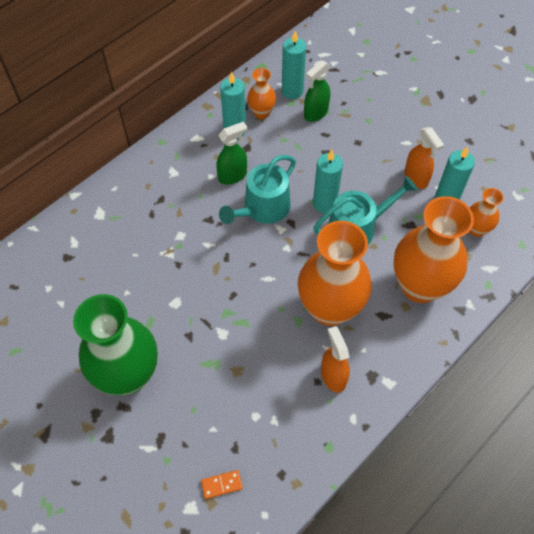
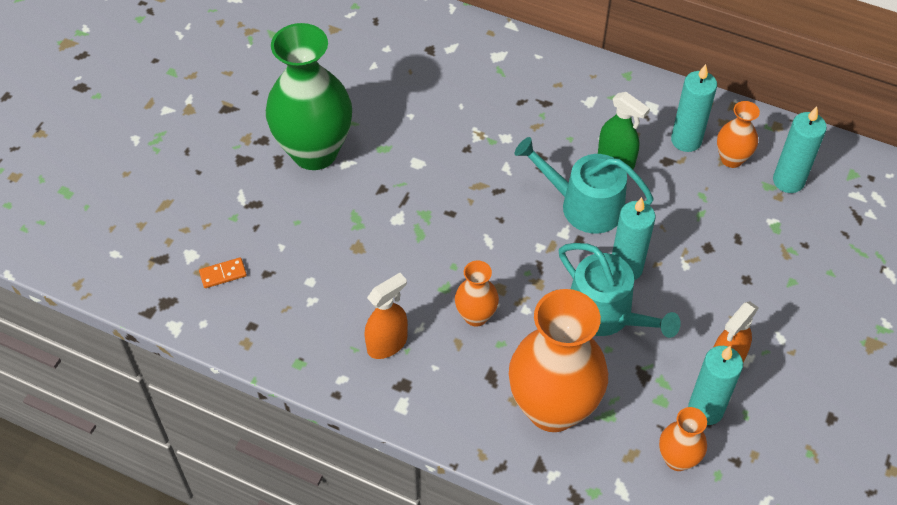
camera: 70 degrees right, 5 degrees down
orange domino [201,470,243,499] -> orange domino turned 75 degrees counterclockwise [199,257,247,288]
orange vase [298,221,372,326] -> orange vase [455,260,499,327], size x0.48
green spray bottle [304,60,330,122] -> none

